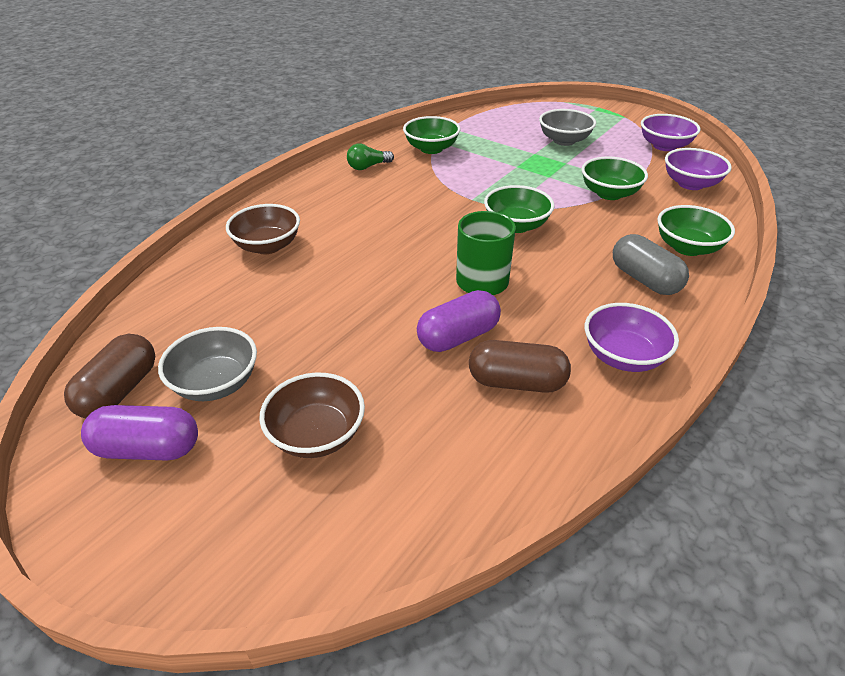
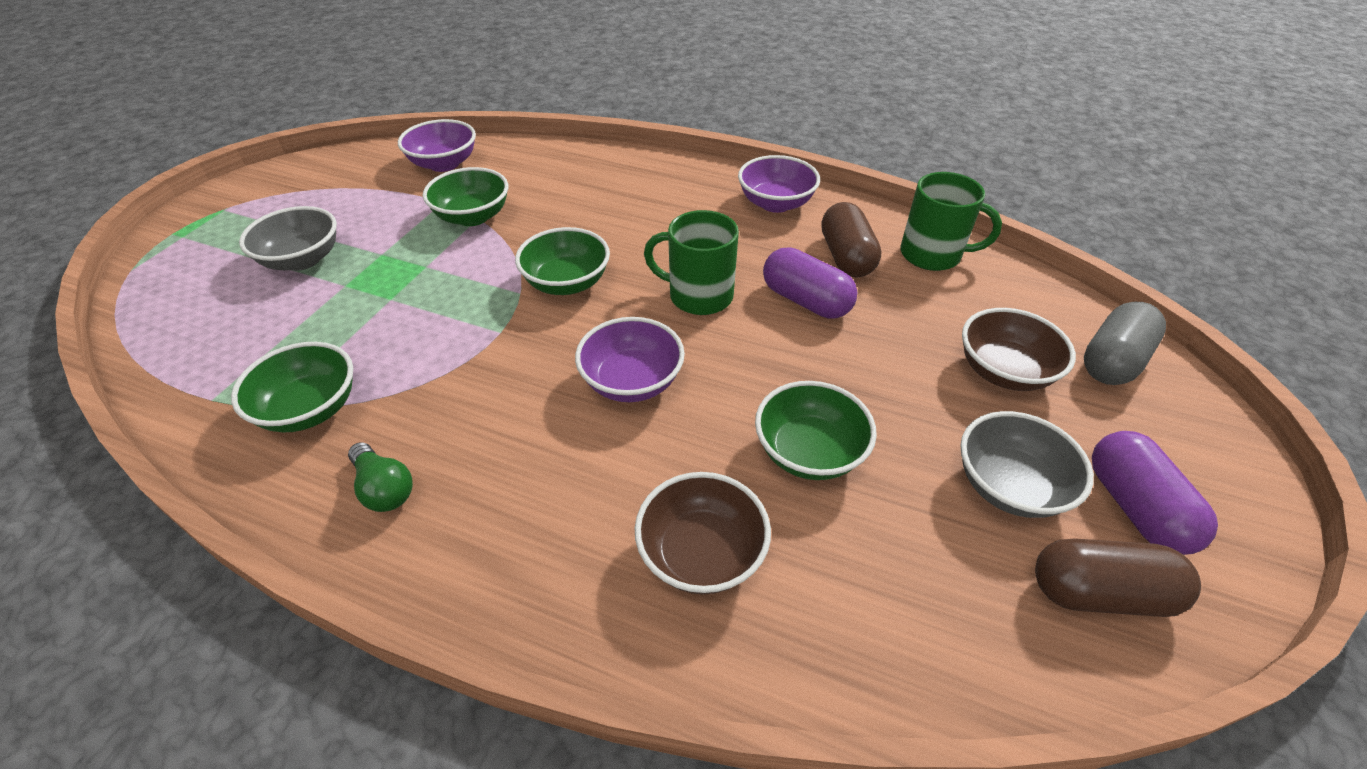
camera: 105 degrees left, 5 degrees up
grey capsule [613,234,689,295] -> grey capsule moved to [1084,302,1166,385]
purple bowl [641,114,700,151] -> purple bowl moved to [575,317,685,402]
green bowl [657,205,735,256] -> green bowl moved to [755,381,877,480]
none -> green mug [900,172,1002,271]

